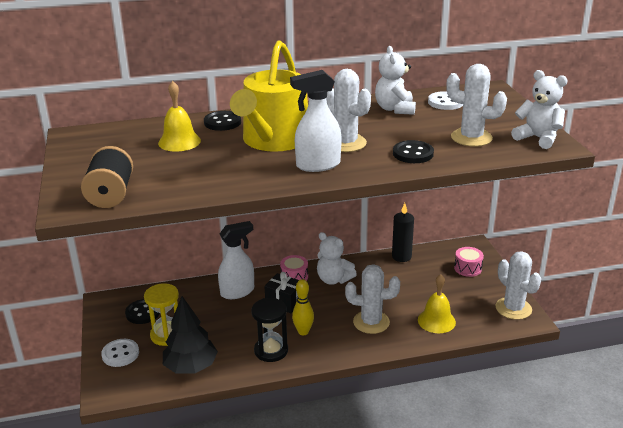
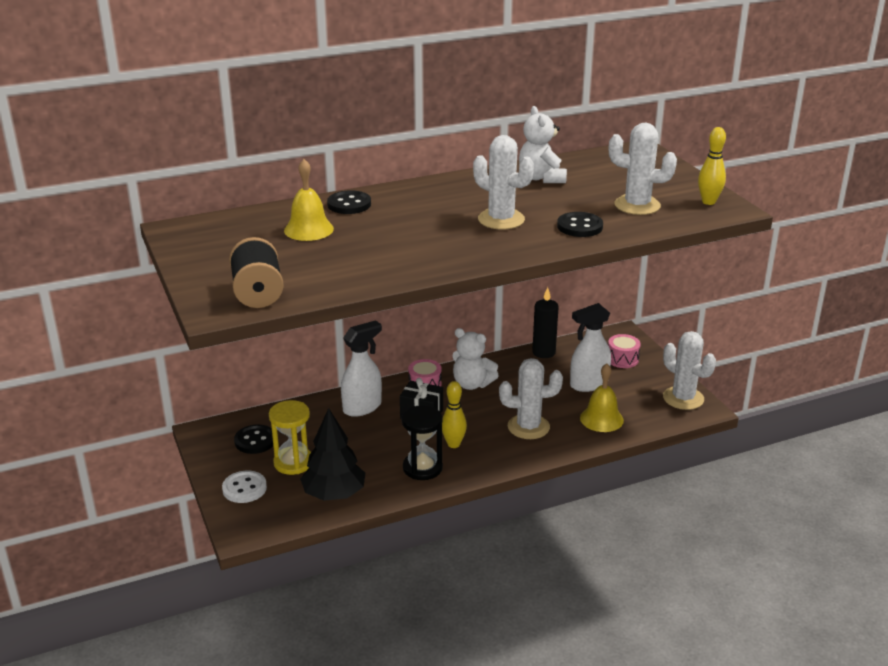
camera: 10 degrees left, 0 degrees up
yellow watering can [230,40,308,152] -> none
white spray bottle [290,70,342,172] -> white spray bottle moved to [570,303,611,392]
white button [428,91,463,110] -> none
white teddy bear [511,70,568,149] -> yellow bowling pin [698,127,726,205]

